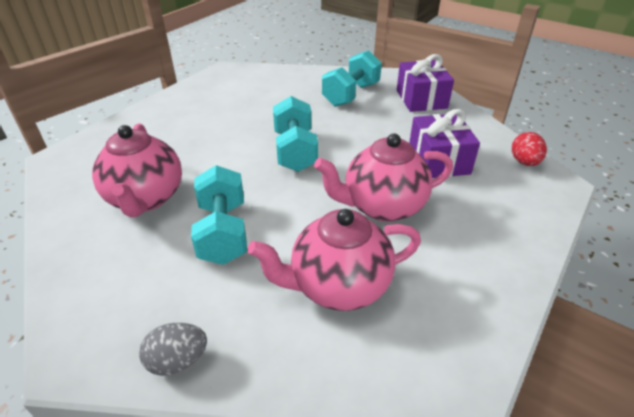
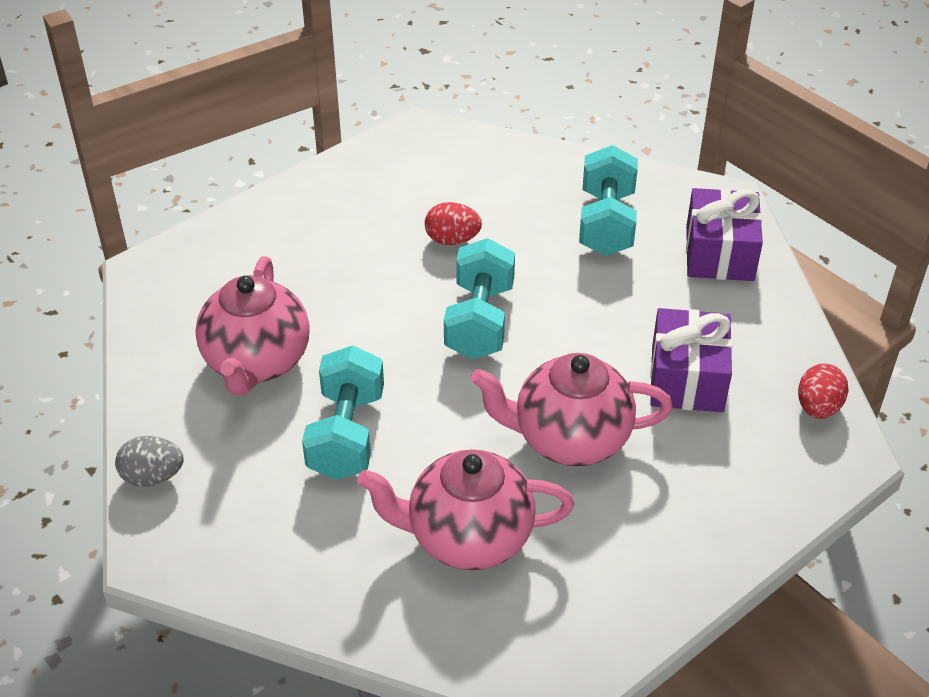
camera: 15 degrees right, 5 degrees up
grey egg [139,323,207,376] -> grey egg moved to [115,436,184,487]
turquoise dumbbell [322,50,382,107] -> turquoise dumbbell turned 45 degrees counterclockwise [579,145,638,256]
none -> red egg [425,202,482,245]

